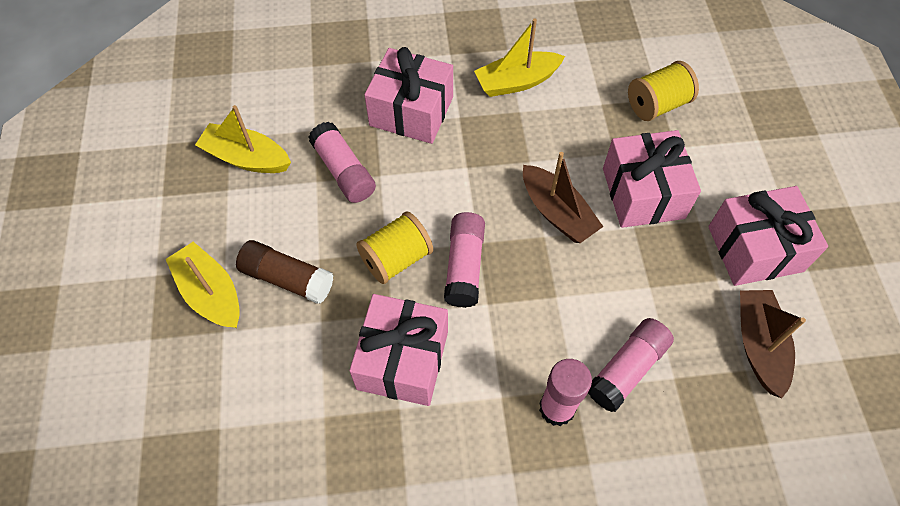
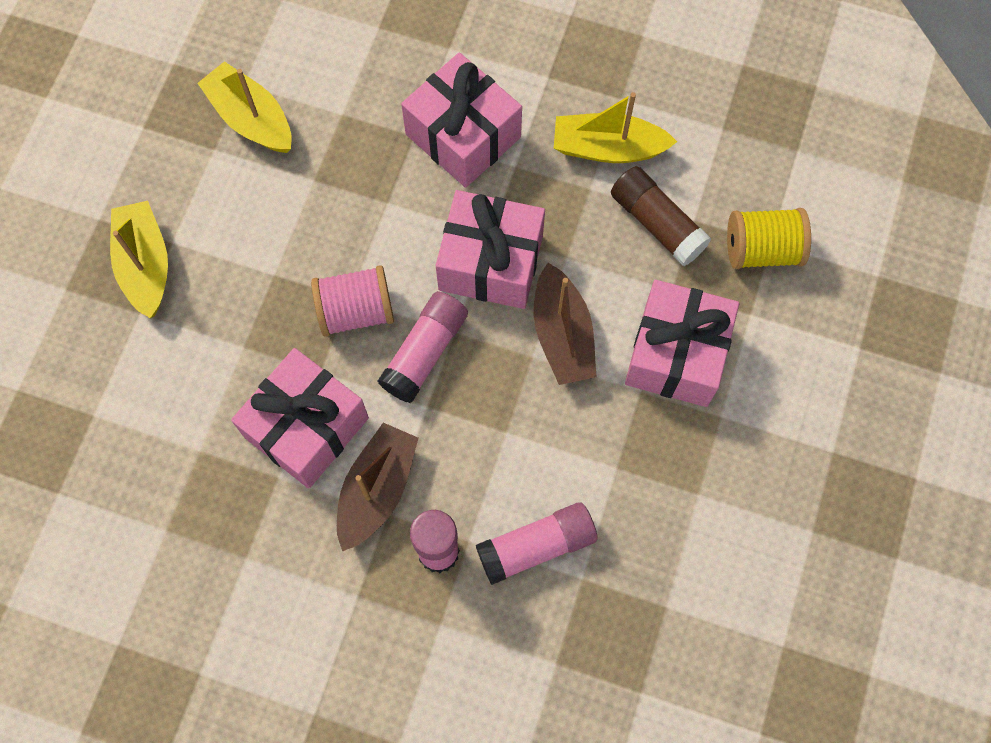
camera: 25 degrees right, 10 degrees up
brown glue stick [236,240,333,304] -> brown glue stick moved to [611,166,712,266]
pink glue stick [308,122,376,203] -> none
yellow spool [356,211,433,284] -> pink spool [311,265,394,337]
pink gift [708,186,828,286] -> pink gift moved to [436,190,545,309]
brown boat [740,290,806,398] -> brown boat moved to [337,423,418,552]

